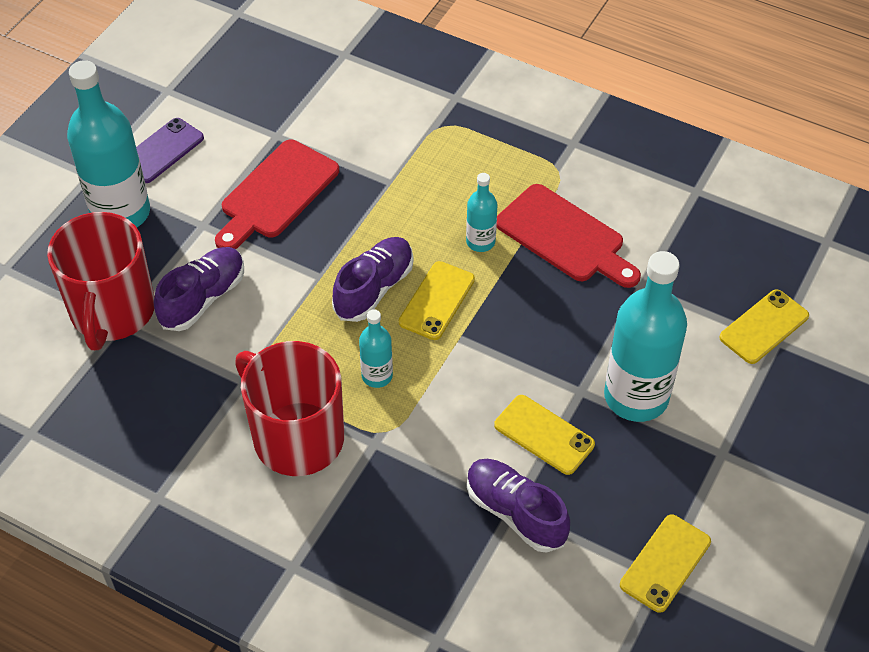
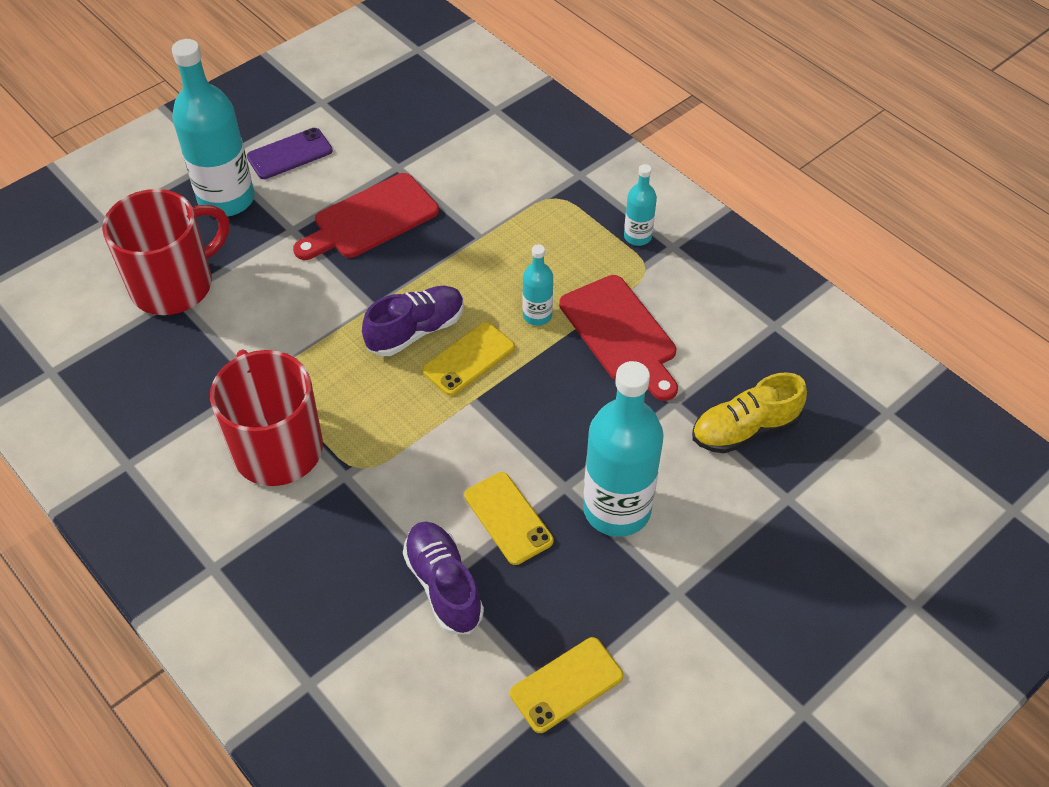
camera: 20 degrees right, 0 degrees up
red mug [47,212,155,350] -> red mug turned 150 degrees counterclockwise [102,189,229,315]
purple shoe [154,247,244,331] -> none
turquoise bottle [359,309,393,388] -> turquoise bottle moved to [624,164,657,246]
yellow phone [719,289,809,364] -> none
none -> yellow shoe [692,372,807,453]

